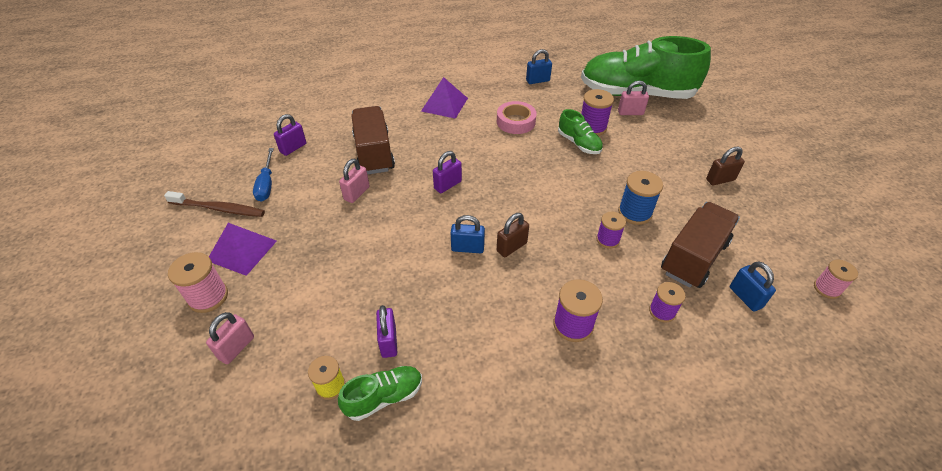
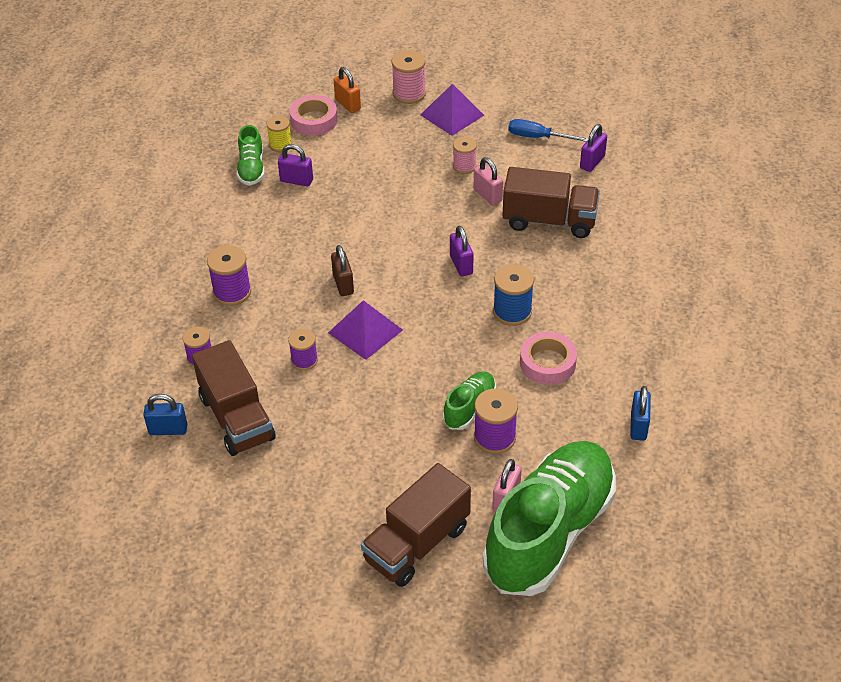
camera: 115 degrees right, 0 degrees up
brown toothbrush [164,191,265,217] -> none
pink padlock [206,312,254,364] -> orange padlock [334,67,361,113]
purple padlock [274,114,306,156] -> purple padlock turned 60 degrees clockwise [580,124,607,172]
purple pyramid [421,77,468,119] -> purple pyramid moved to [328,300,403,360]
blue padlock [451,215,485,253] -> none
green shoe [558,109,603,154] -> green shoe turned 135 degrees clockwise [443,371,496,430]
blue spool [618,171,663,225] -> blue spool moved to [493,264,534,326]
brown padlock [706,147,745,185] -> none
pink spool [814,259,858,299] -> pink spool moved to [453,137,477,174]
none -> pink tape [290,95,338,136]
none -> brown truck [361,463,471,587]

